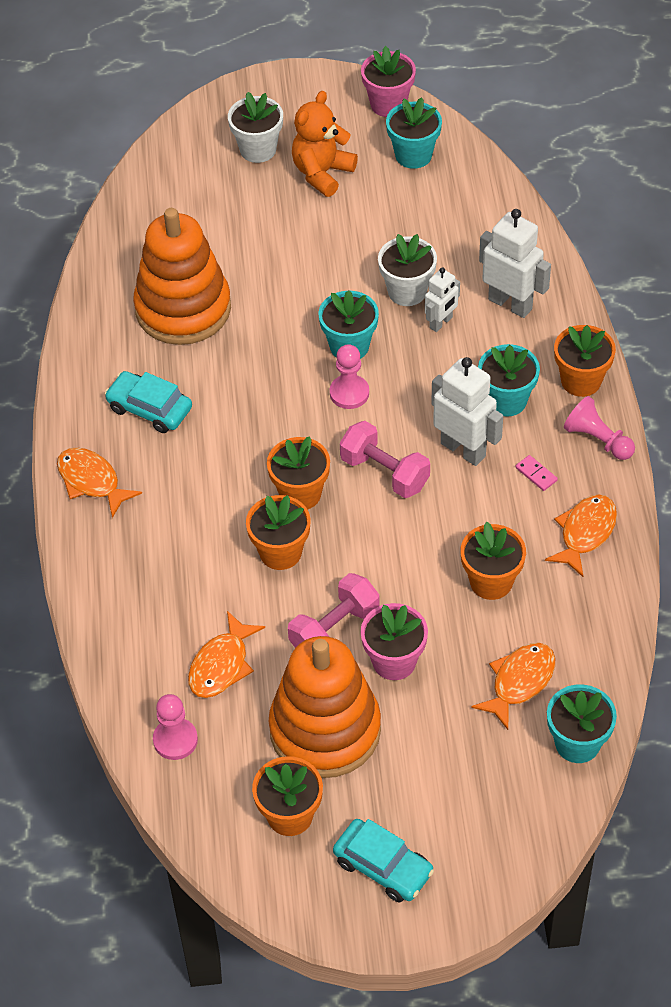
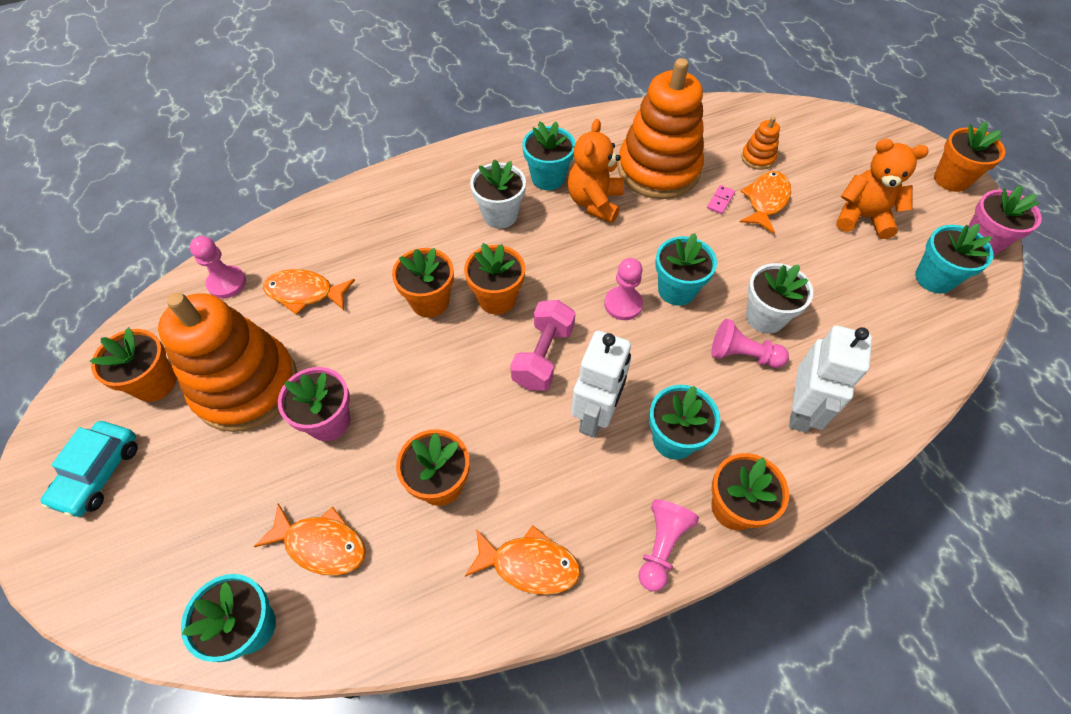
camera: 70 degrees right, 5 degrees up
orange fish [57,447,142,518] -> orange fish moved to [740,171,791,233]
turquoise car [105,371,192,433] -> turquoise flower pot [522,121,576,190]
white flower pot [228,92,283,163] -> white flower pot moved to [470,160,526,229]
pink dumbbell [288,573,380,648] -> none
white robot [425,267,460,332] -> pink pawn [711,319,789,368]
pink domino [516,455,558,491] -> pink domino moved to [707,185,735,214]
none -> orange teddy bear [568,119,624,223]
none -> orange stacking toy [741,117,780,170]
none -> orange flower pot [934,121,1005,192]

